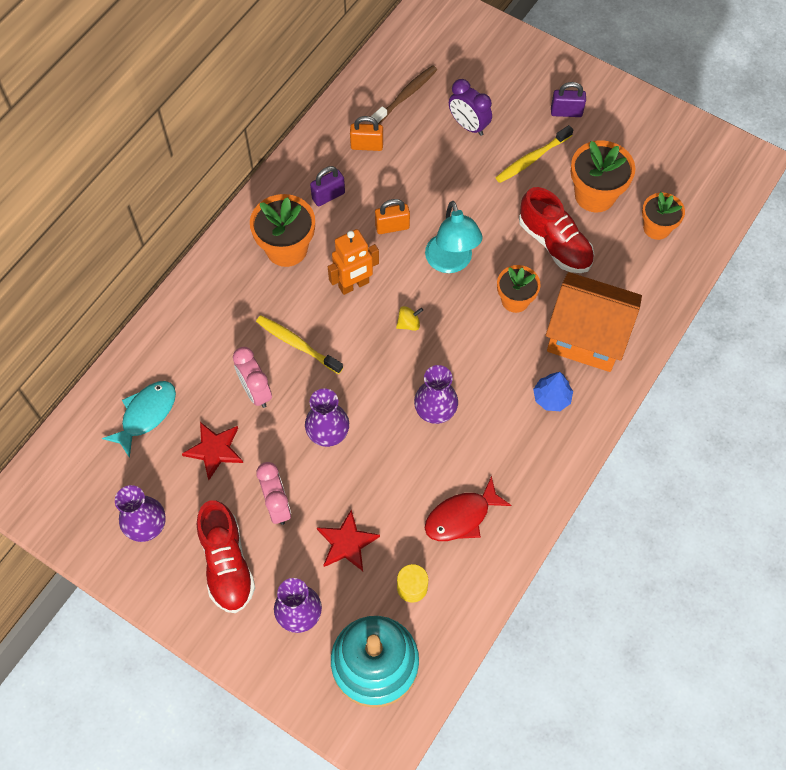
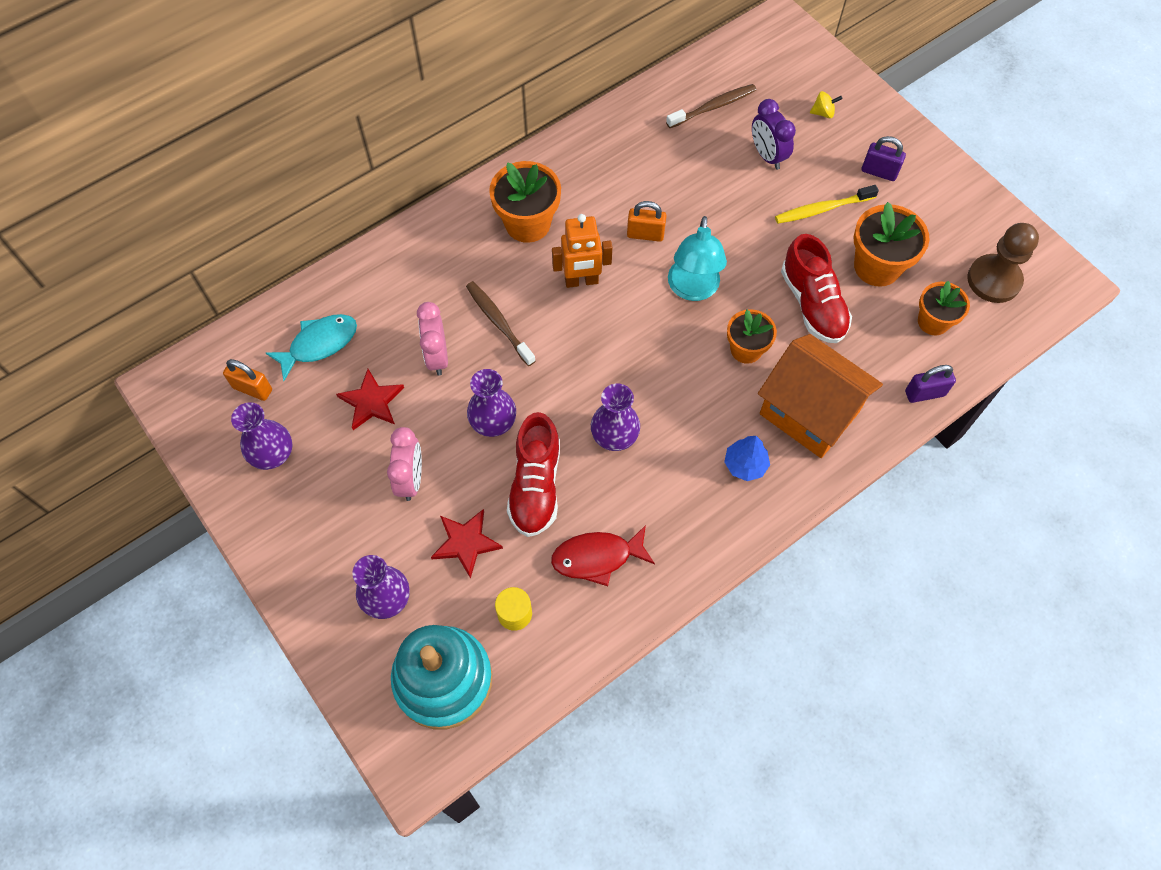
camera: 20 degrees right, 0 degrees up
red shoe [196,500,255,613] -> red shoe moved to [507,412,560,537]
yellow toothbrush [256,315,343,374] -> brown toothbrush [466,281,536,366]
purple padlock [310,166,345,206] -> purple padlock moved to [905,365,956,403]
orange padlock [350,116,383,151] -> orange padlock moved to [223,359,272,401]
yellow spinning top [396,306,423,331] -> yellow spinning top moved to [810,91,843,118]
none -> brown pawn [967,223,1039,303]

